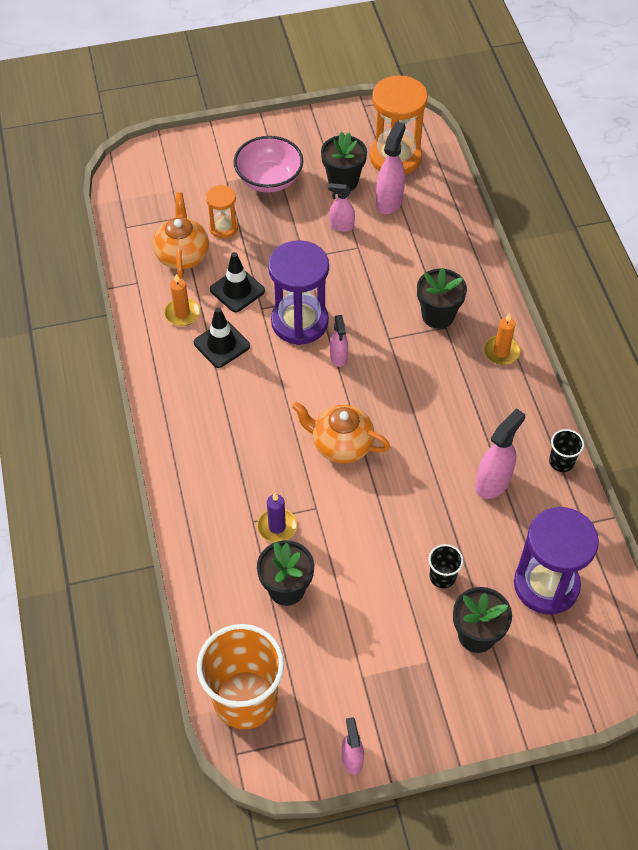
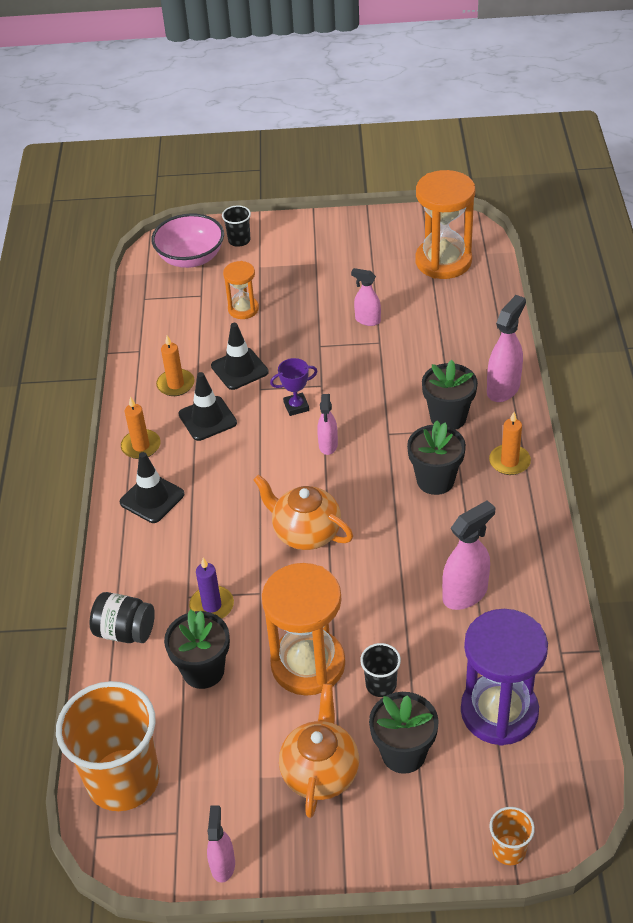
camera: 15 degrees right, 10 degrees down
orange teapot [153,192,209,278] -> orange teapot moved to [279,684,359,818]
pink bowl [234,136,303,193] -> pink bowl moved to [151,213,224,268]
purple hourglass [268,240,329,345] -> purple trophy [270,358,318,416]
black flower pot [321,132,367,191] -> black flower pot moved to [407,421,466,495]
pink spray bottle [376,121,406,214] -> pink spray bottle moved to [487,295,526,402]
black cup [549,429,584,472] -> black cup moved to [222,205,251,247]
none -> black jar [90,592,155,643]
none -> black traffic cone [120,452,184,523]
none -> orange candle [121,397,161,459]
none -> orange hourglass [262,563,345,696]
none -> orange cup [489,807,535,865]

